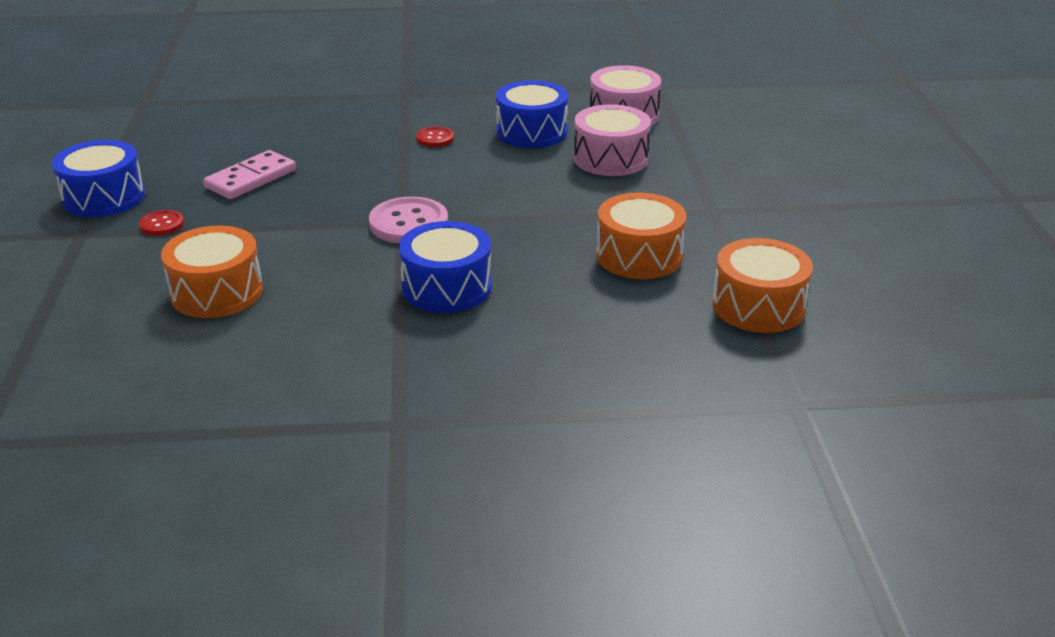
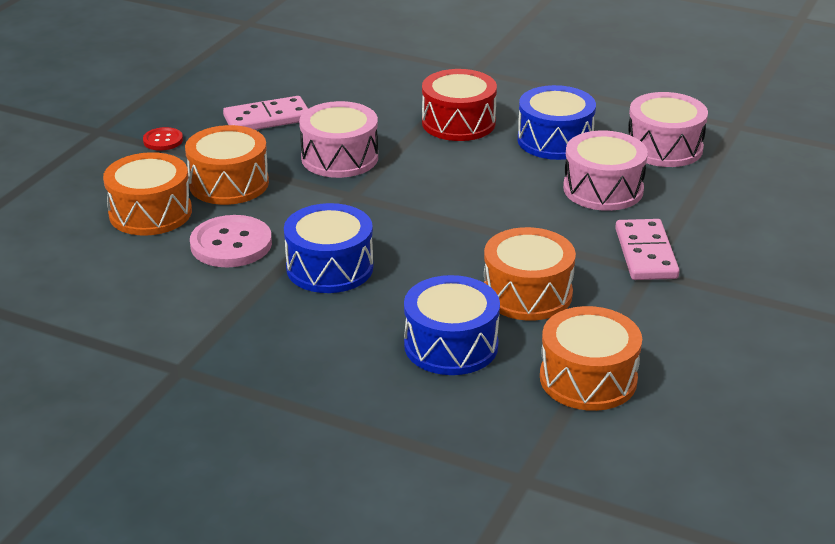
camera: 30 degrees right, 0 degrees up
blue drum [52,140,145,217] -> blue drum moved to [404,275,500,375]
pink button [369,197,448,243] -> pink button moved to [190,215,272,267]
red button [416,127,454,147] -> red drum [422,69,497,141]
none -> orange drum [185,125,269,205]
none -> pink drum [299,101,378,178]
none -> pink domino [615,219,680,280]

